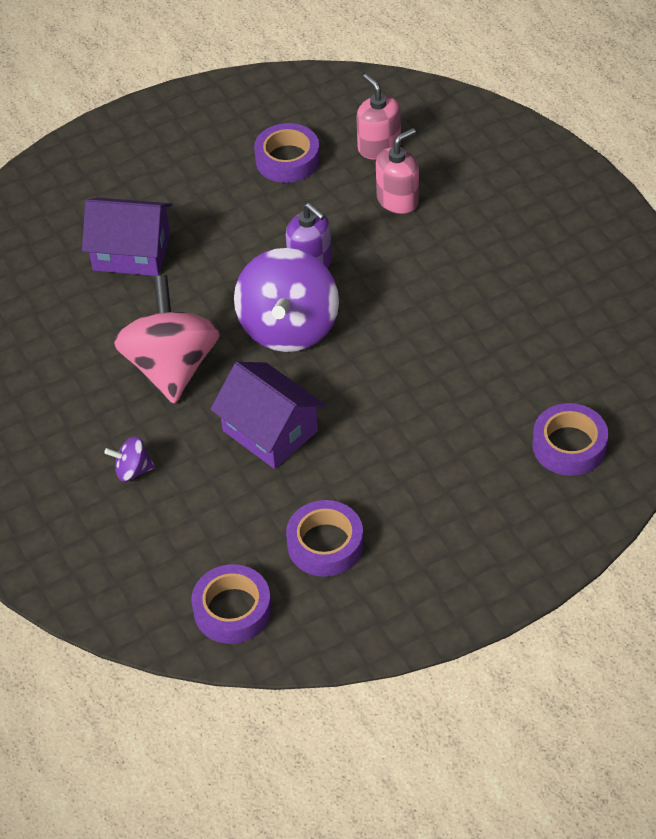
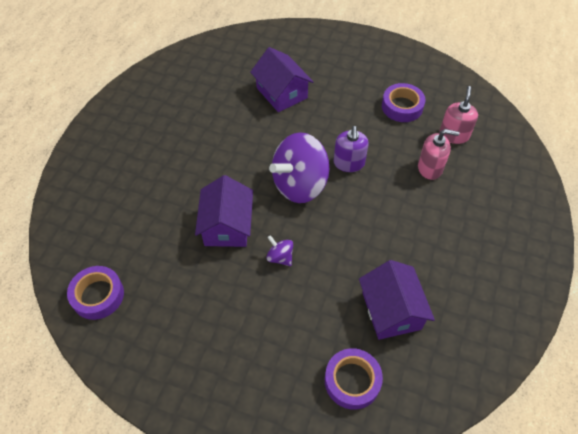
camera: 45 degrees right, 5 degrees up
purple spinning top [104,436,155,482] -> purple spinning top moved to [266,235,293,266]
pink spinning top [114,275,220,404] -> none
purple tape [286,500,364,577] -> none
none -> purple house [359,260,435,340]

